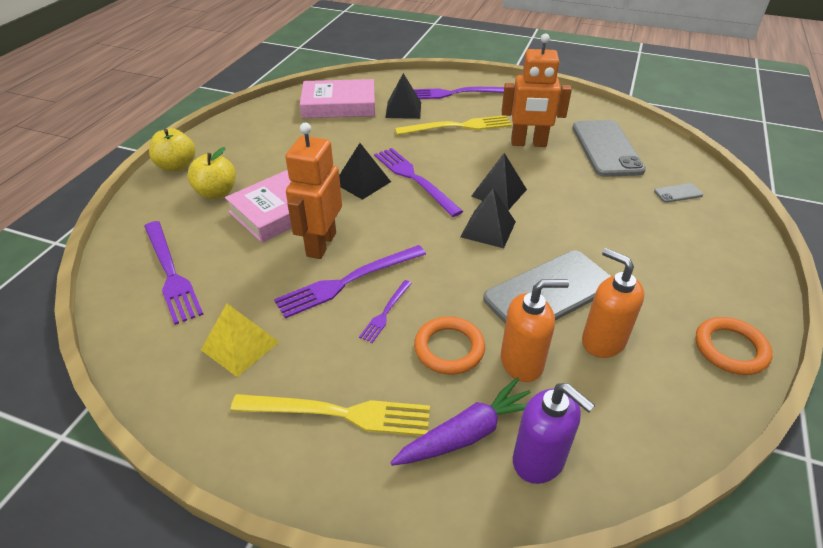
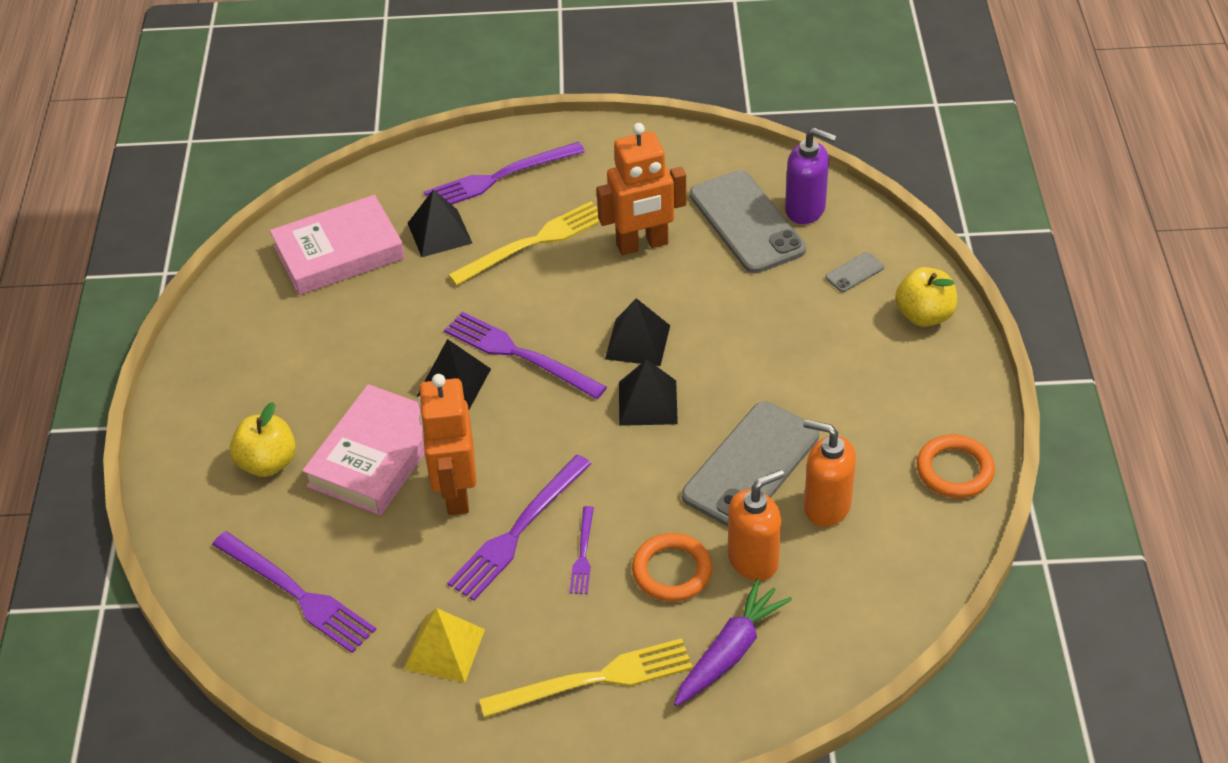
camera: 20 degrees left, 5 degrees up
yellow apple [149,128,195,172] -> yellow apple moved to [895,267,957,327]
purple soap dispenser [513,383,595,484] -> purple soap dispenser moved to [785,128,837,224]

